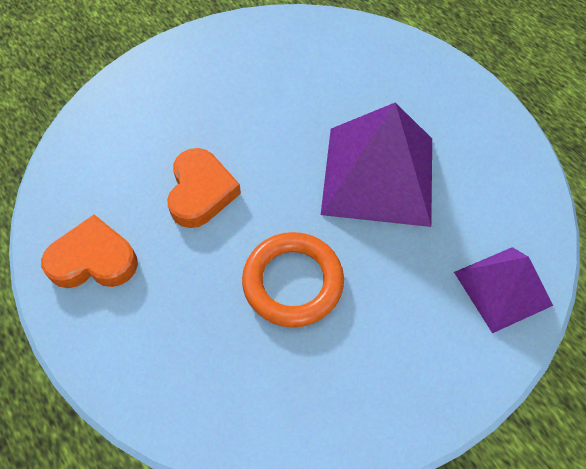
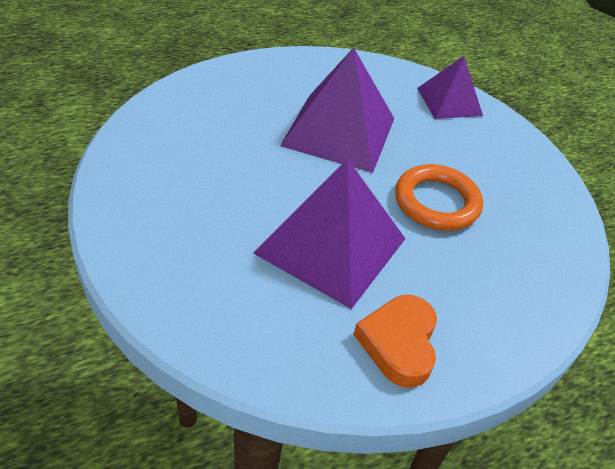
camera: 85 degrees left, 15 degrees down
orange heart [167,148,241,228] -> purple pyramid [253,159,405,309]

